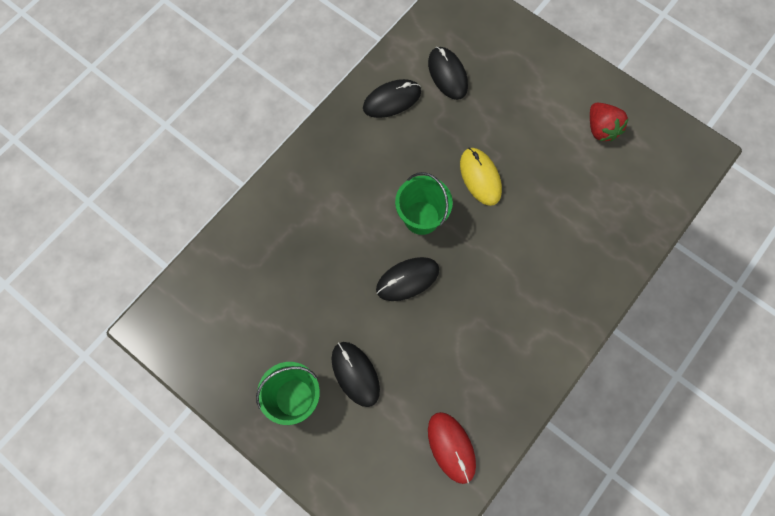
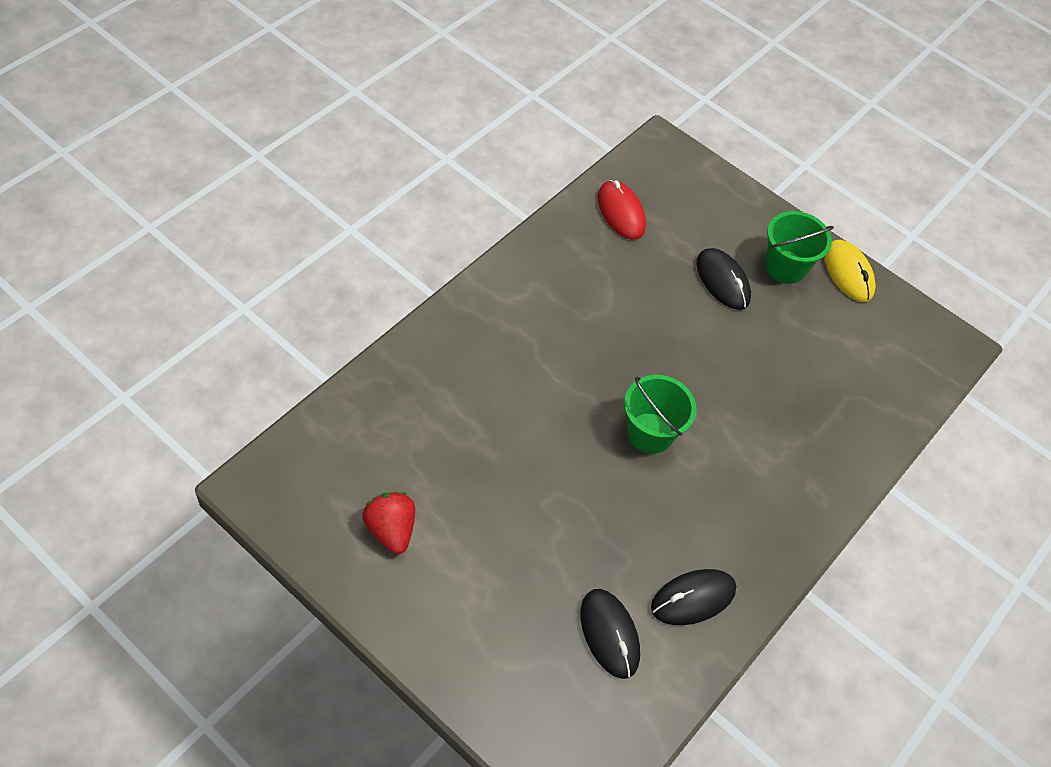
camera: 175 degrees right, 15 degrees down
black mouse [376,257,439,301] -> none
yellow mouse [460,148,502,206] -> yellow mouse moved to [824,240,876,302]

